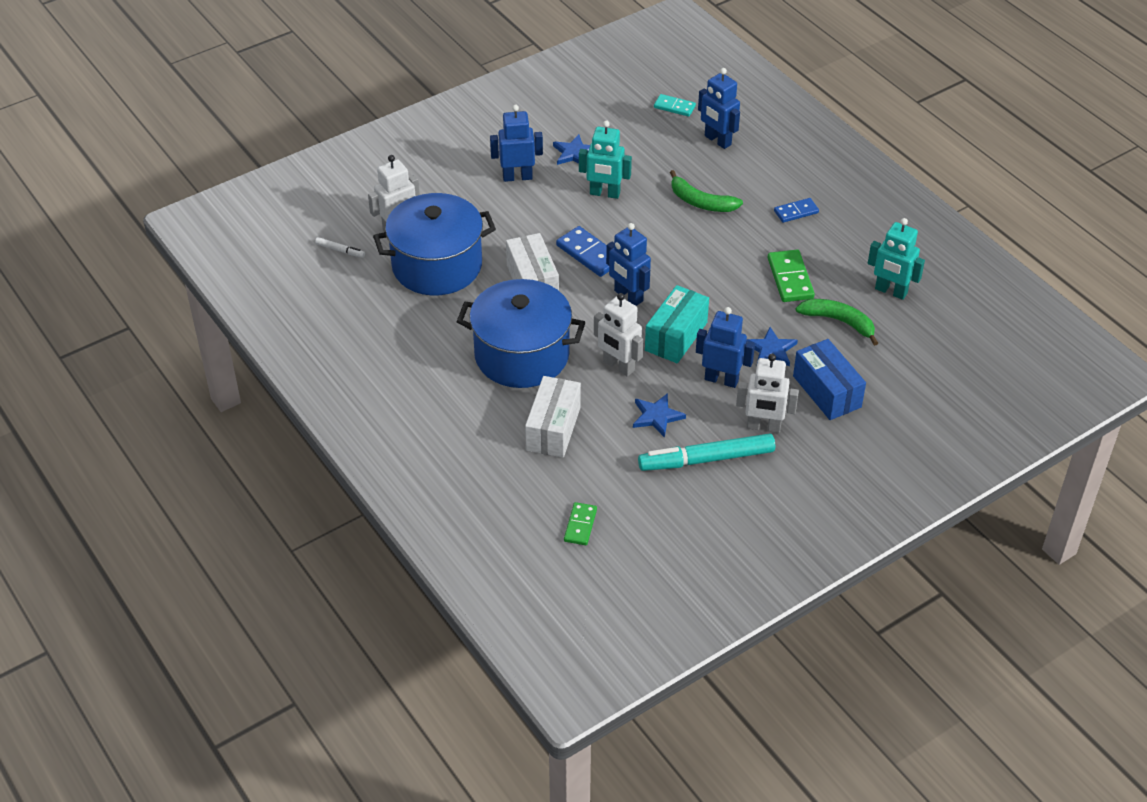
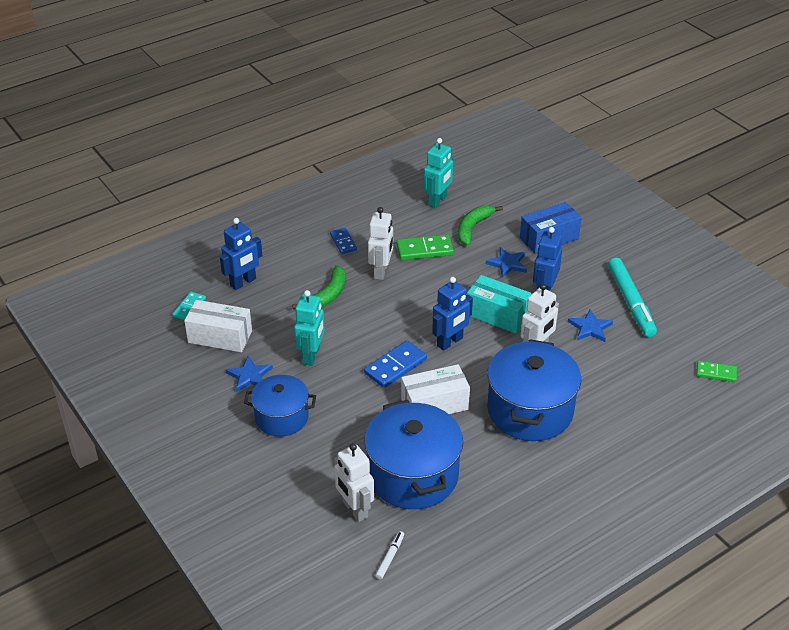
camera: 90 degrees left, 5 degrees down
blue robot [490,105,543,182] -> blue pot [244,375,316,436]
white box [525,376,581,458] -> white box moved to [184,300,252,352]
white robot [736,354,799,433] -> white robot moved to [368,207,393,280]

